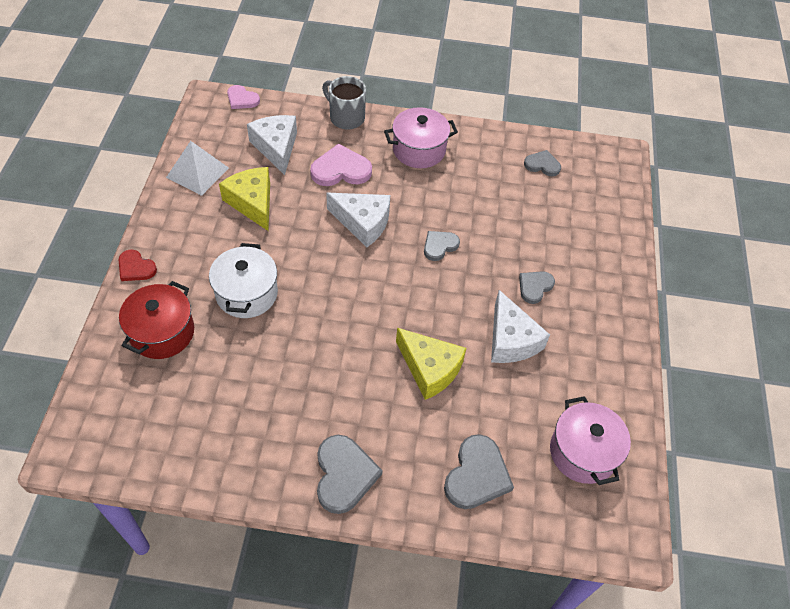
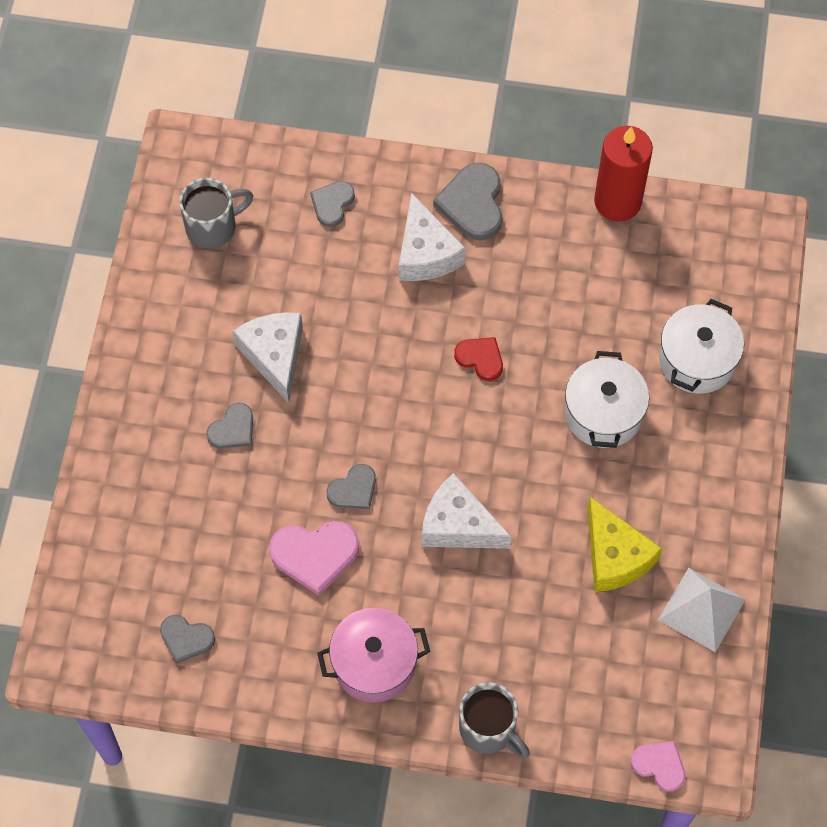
camera: 175 degrees left, 10 degrees up
red heart [118,250,157,281] -> red heart moved to [454,337,503,381]
red pot [119,281,194,359] -> white pot [659,299,744,394]
white cheese [247,115,297,175] -> white cheese moved to [399,193,466,281]
pink heart [310,144,372,186] -> pink heart moved to [269,521,359,596]
yellow cheese [396,328,466,400] -> none
grey heart [444,434,514,509] -> grey heart [310,181,355,227], size x0.62
pink pot [550,396,631,485] -> grey mug [179,178,253,249]
none -> red candle [594,126,653,222]

